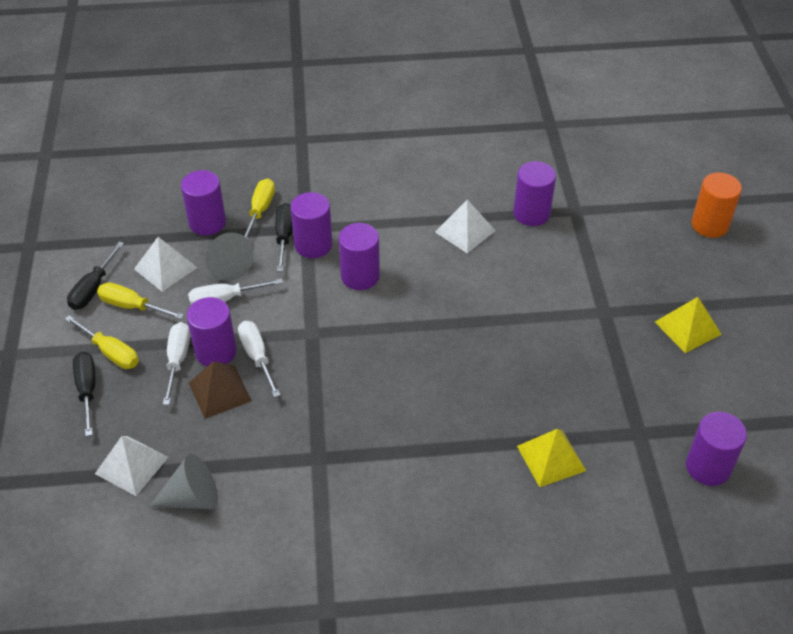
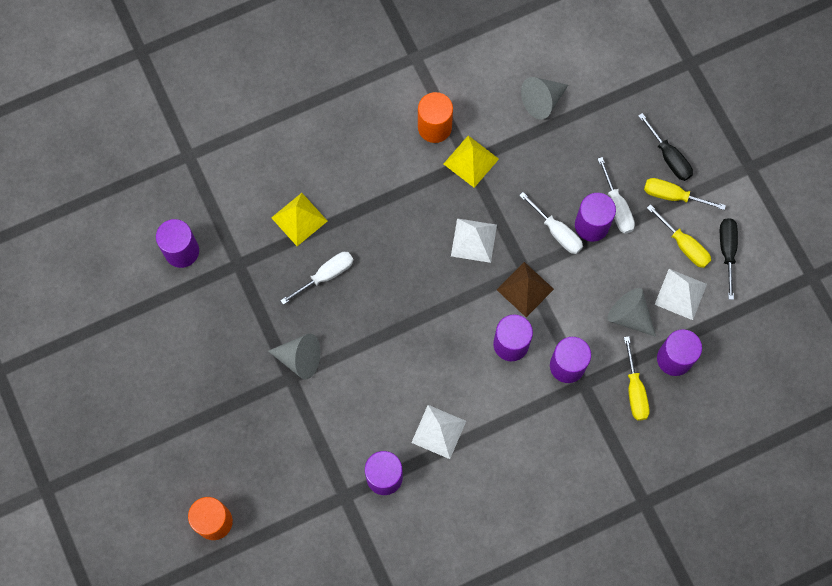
camera: 160 degrees right, 25 degrees up
white pyramid [95,436,169,496] -> white pyramid moved to [451,218,497,263]
yellow screwdriver [97,282,184,319] -> yellow screwdriver turned 45 degrees clockwise [647,204,711,268]
white screwdriver [188,278,283,305] -> white screwdriver moved to [280,252,354,305]
brown pyramid [189,361,252,419] -> brown pyramid moved to [497,262,554,317]
black screwdriver [275,203,293,272] -> none
yellow pyramid [655,297,722,353] -> yellow pyramid moved to [444,136,499,188]
none -> grey cone [268,334,320,380]
none -> orange cylinder [418,92,453,143]

